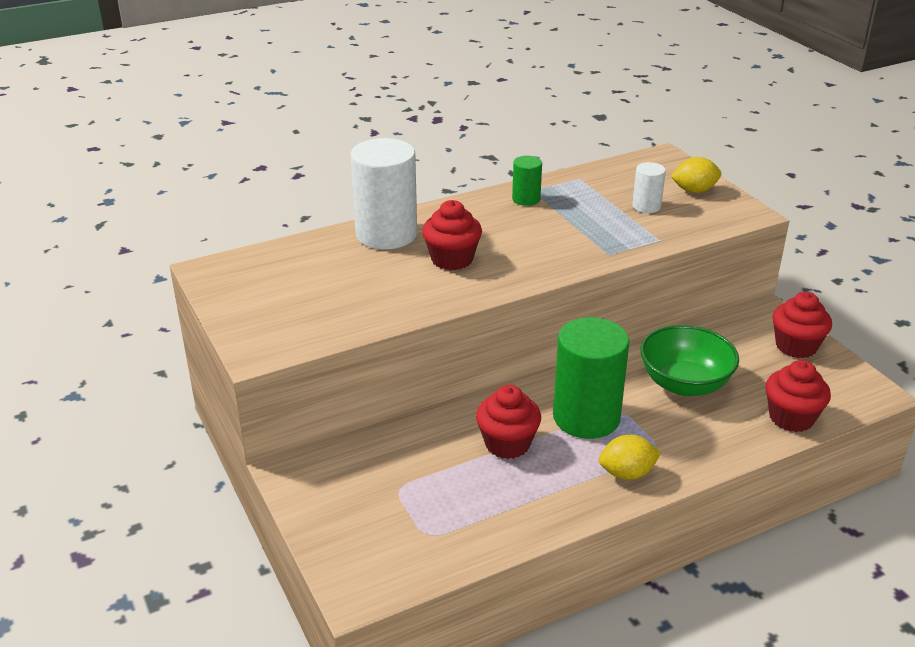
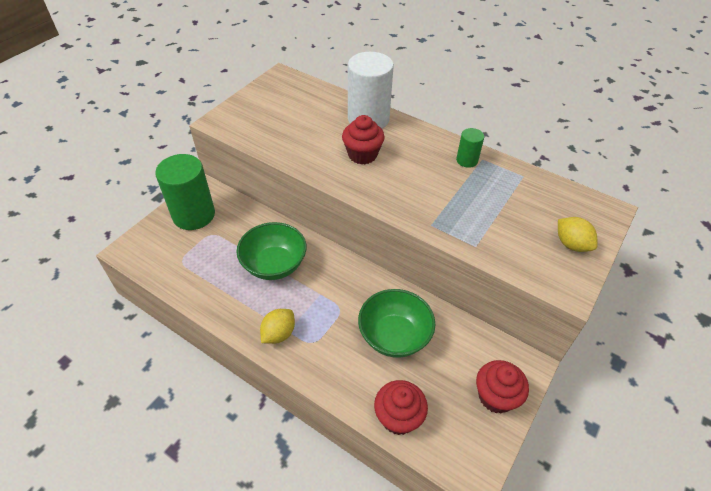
camera: 60 degrees right, 15 degrees up
red cupcake [476,385,541,459] -> green bowl [236,222,306,280]
green cylinder [553,317,630,439] -> green cylinder moved to [155,154,215,230]
yellow lemon [599,435,661,480] -> yellow lemon turned 75 degrees clockwise [260,309,295,344]
white cylinder [632,162,666,213] -> none

